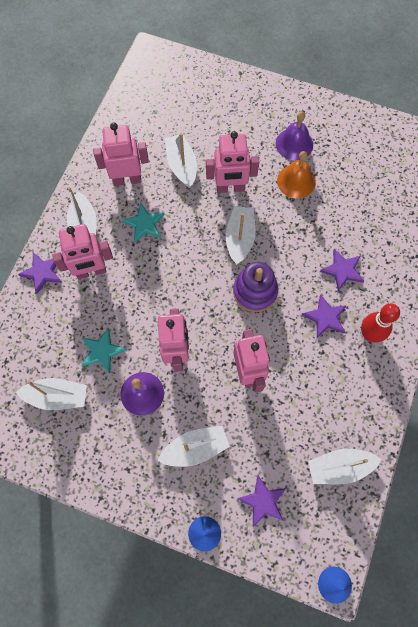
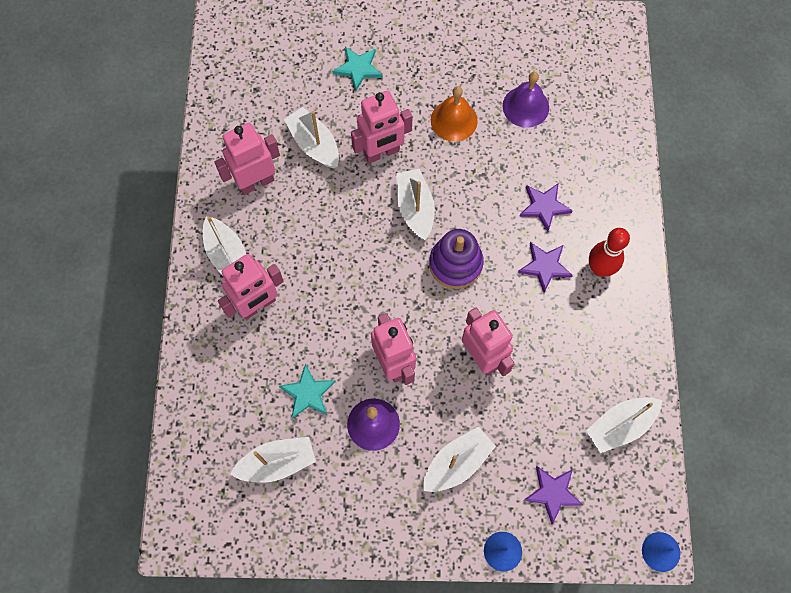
camera: 20 degrees left, 0 degrees up
purple star [18,252,62,294] -> none
turquoise star [122,203,165,243] -> turquoise star moved to [332,47,383,91]
purple bell [276,111,313,160] -> purple bell moved to [503,72,549,128]

